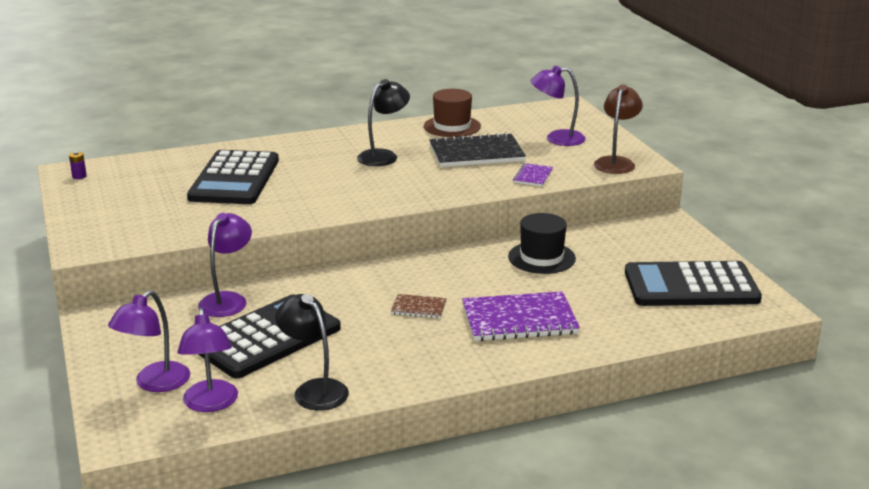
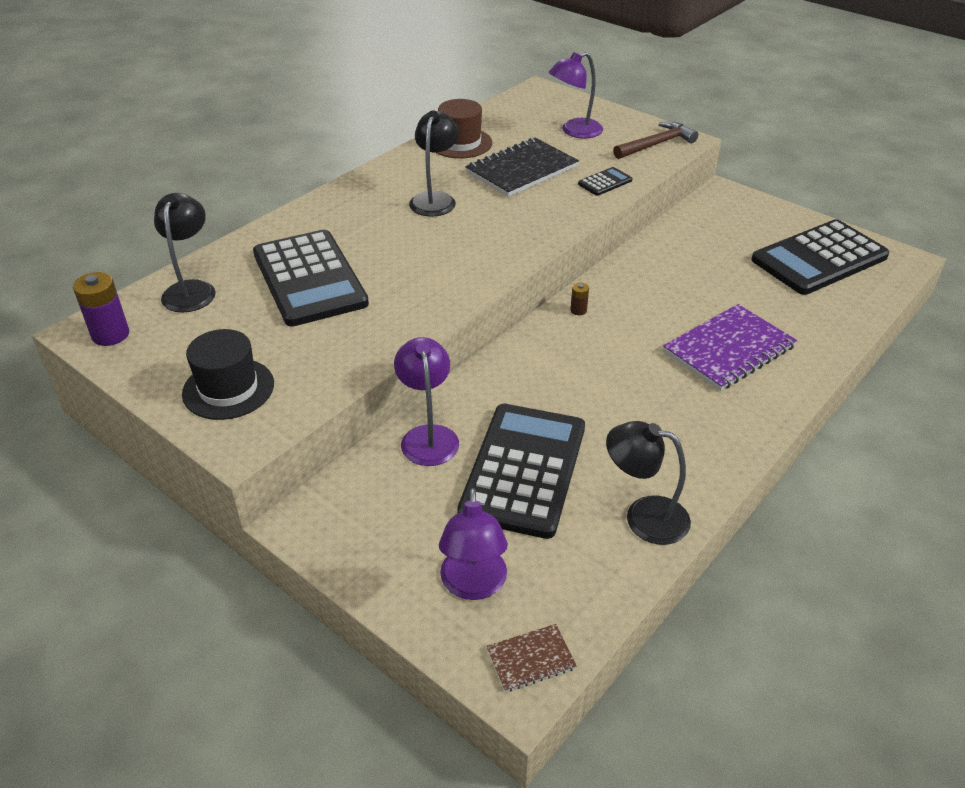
camera: 30 degrees left, 15 degrees up
purple battery [69,152,87,179] -> purple battery [73,272,129,346], size x1.97
purple lamp [178,308,238,412] -> none
brown notebook [391,294,447,318] -> brown notebook moved to [487,624,577,692]
black hat [508,213,576,274] -> black hat moved to [182,329,274,420]
purple notebook [513,163,553,186] -> black calculator [578,167,632,196]
brown lamp [594,84,643,174] -> brown hammer [613,121,698,159]
none -> black lamp [154,193,216,312]
none -> brown battery [570,283,589,315]

